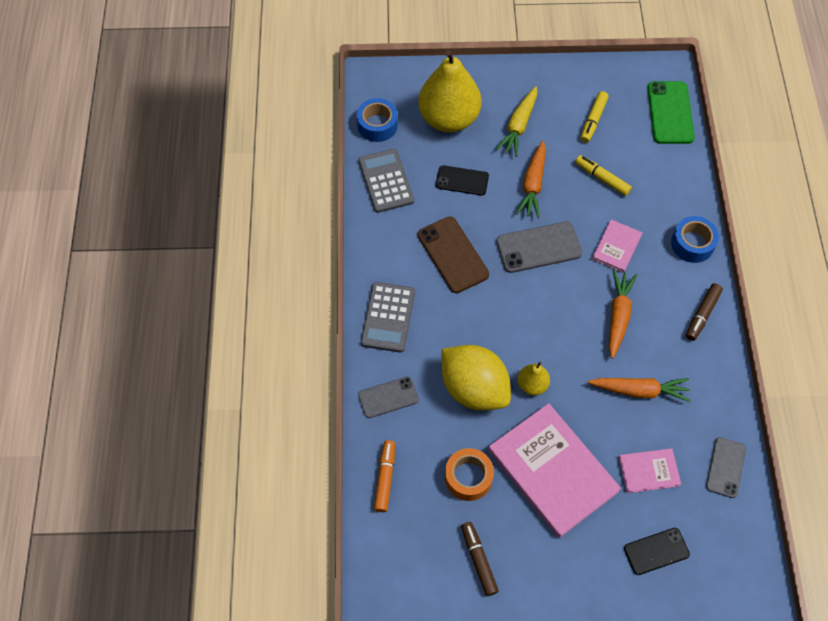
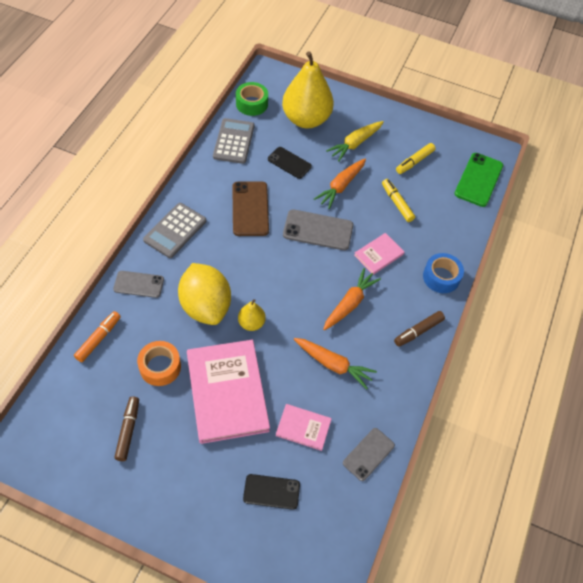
camera: 20 degrees right, 5 degrees down
blue tape [357,98,398,142] -> green tape [236,82,268,116]

